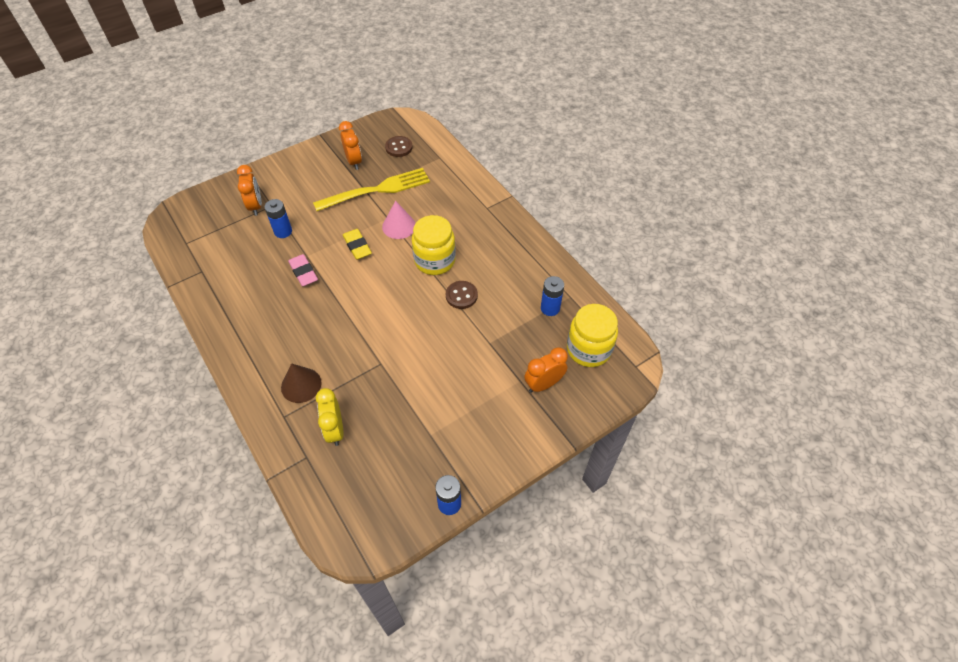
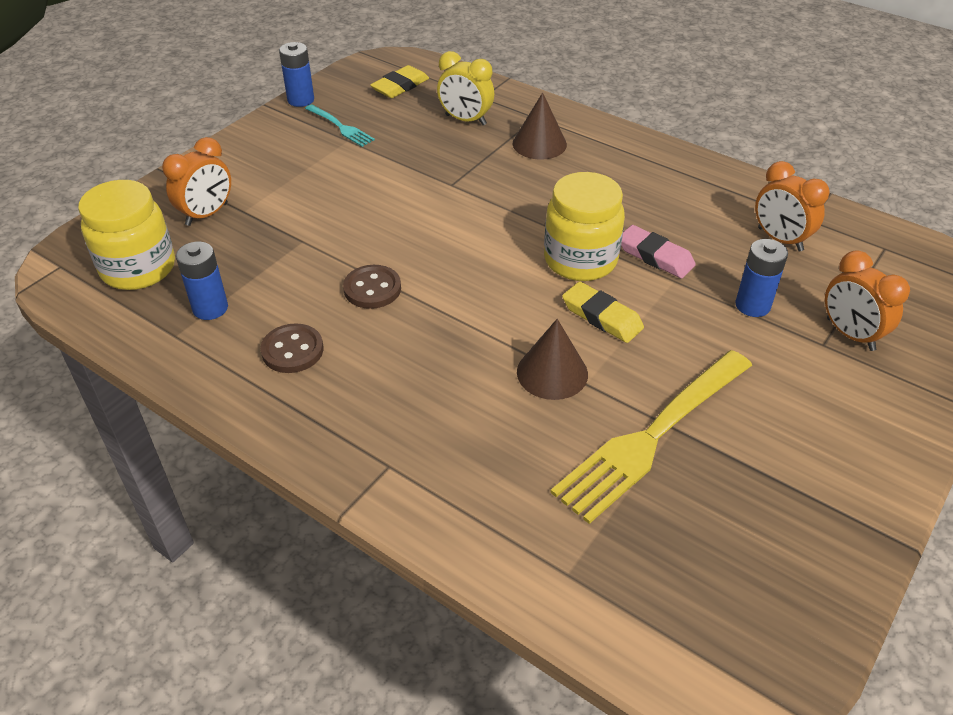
camera: 160 degrees right, 10 degrees down
yellow clock [316,388,344,446] -> yellow clock turned 150 degrees clockwise [437,51,494,125]
orange clock [339,121,362,170] -> orange clock moved to [755,161,830,251]
pink cone [382,201,416,239] -> brown cone [517,319,588,400]
brown button [385,136,413,157] -> brown button moved to [260,323,323,373]
yellow jar [412,215,456,275] -> yellow jar moved to [544,172,625,281]
none -> turquoise fork [305,104,375,147]
none -> yellow eraser [370,65,429,98]

